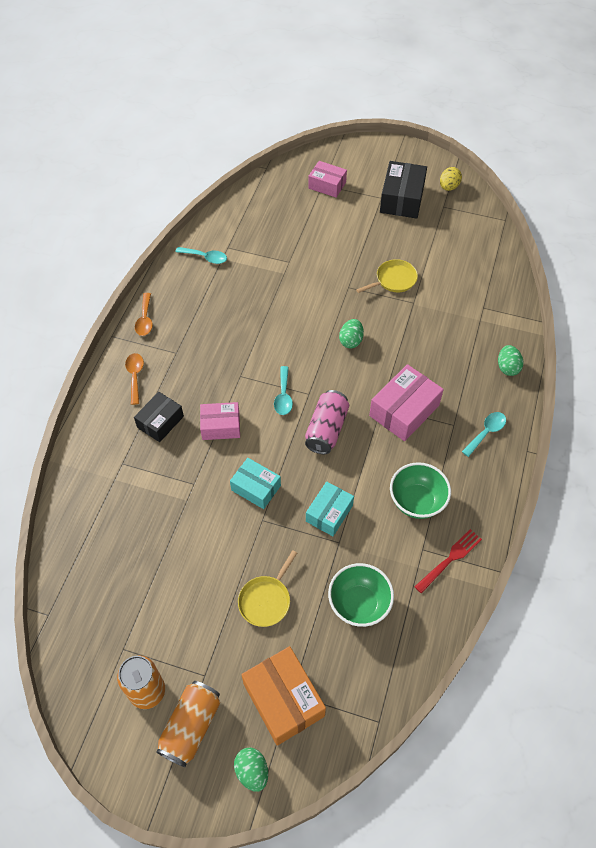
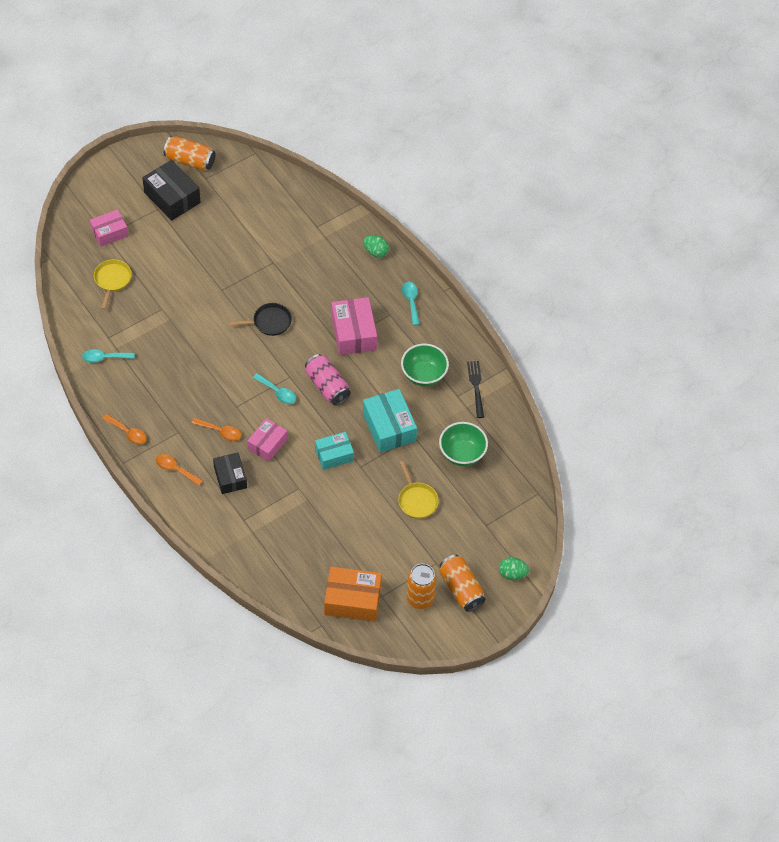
camera: 55 degrees left, 0 degrees up
turquoise spoon [176,247,227,264] -> turquoise spoon turned 150 degrees counterclockwise [82,349,135,363]
orange box [241,646,326,746] -> orange box moved to [324,566,382,622]
turquoise box [306,482,354,536] -> turquoise box [363,389,417,453], size x1.53
green egg [339,319,364,349] -> black pan [229,303,292,336]
yellow pan [356,259,418,293] -> yellow pan moved to [94,259,132,310]
red fork [414,529,482,594] -> black fork [467,361,484,418]
yellow egg [440,167,462,191] -> orange can [164,136,216,171]
none -> orange spoon [191,418,241,441]

